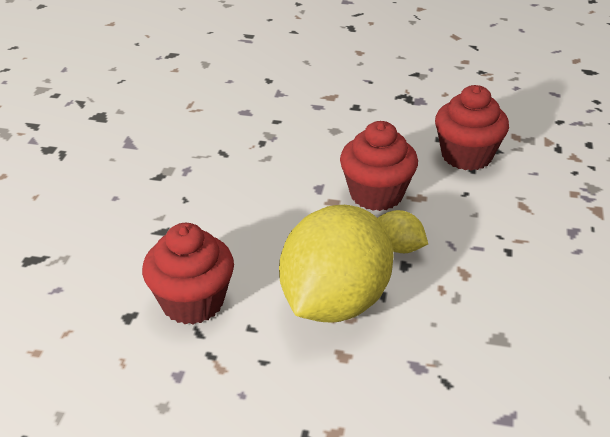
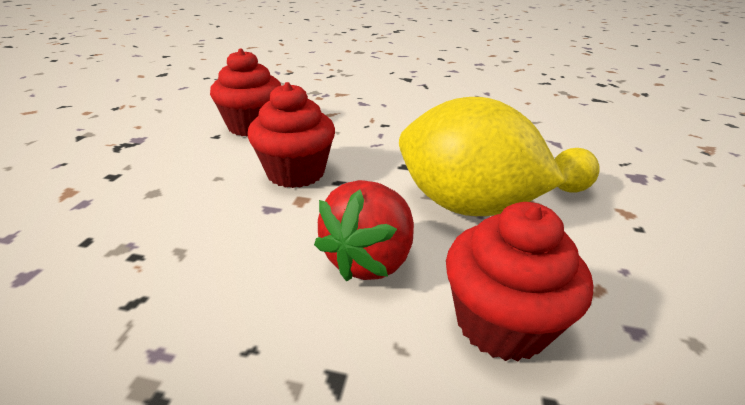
camera: 90 degrees left, 5 degrees down
yellow lemon [378,210,428,253] -> yellow lemon moved to [555,148,599,193]
none -> red strawberry [314,180,414,282]

